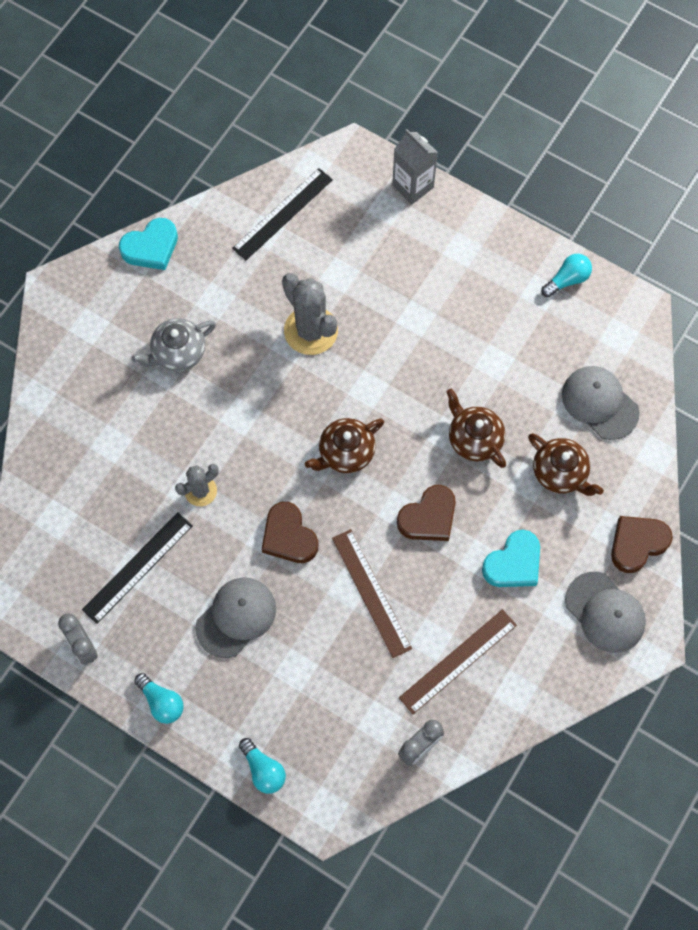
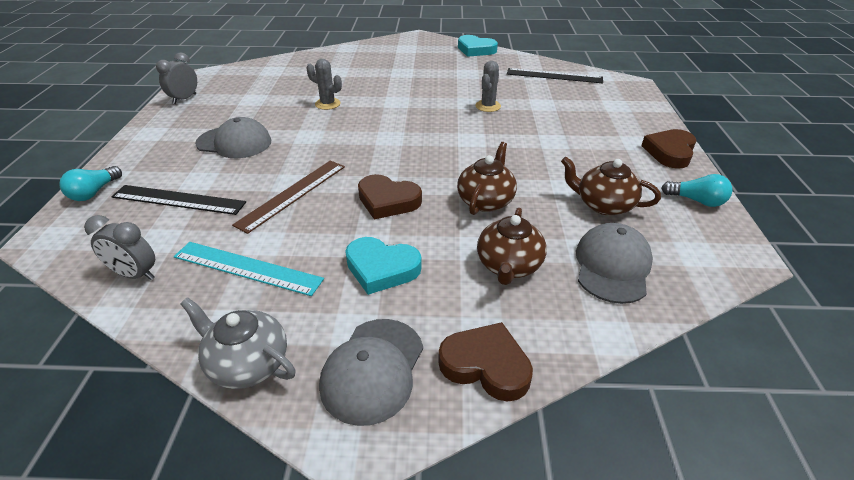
camera: 60 degrees right, 30 degrees down
black ruler [82,512,193,624] -> black ruler moved to [111,185,246,215]
grey teapot [131,318,216,372] -> grey teapot moved to [180,297,296,389]
turquoise light bulb [134,673,184,724] -> none
brown heart [262,502,318,563] -> brown heart moved to [641,129,697,169]
grey cactus [282,273,338,355] -> grey cactus [475,61,501,112], size x0.58
brown teapot [305,418,384,473] -> brown teapot moved to [561,157,661,216]
grey carton [392,129,438,204] -> none
brown ruler [399,609,517,714] -> turquoise ruler [174,242,324,296]

